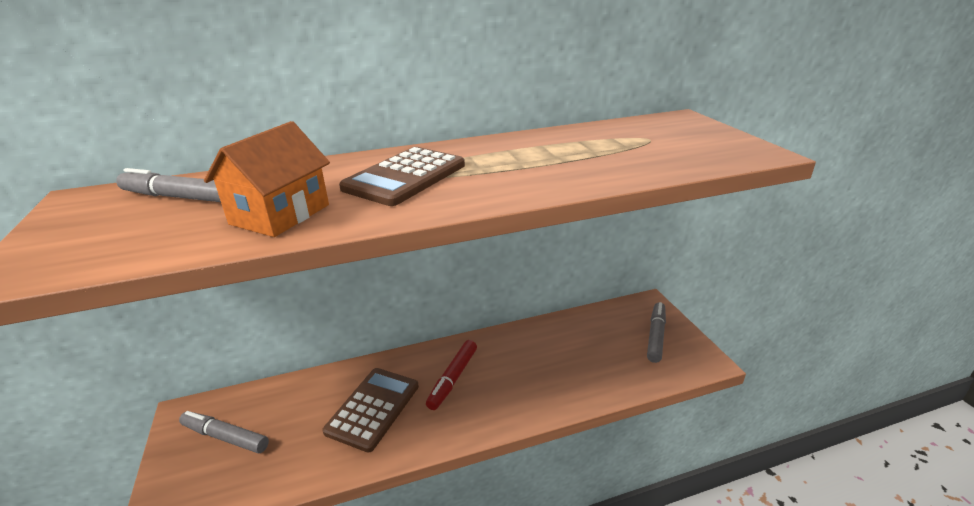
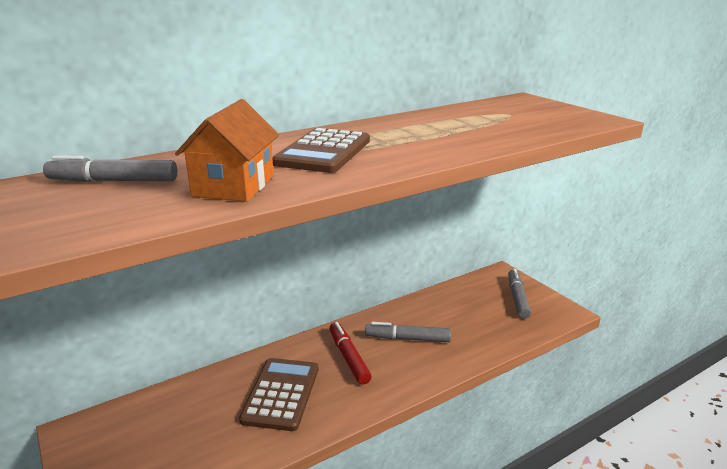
camera: 15 degrees left, 5 degrees down
grey marker [179,411,269,453] -> grey marker moved to [365,322,451,342]
red marker [426,340,477,410] -> red marker turned 150 degrees clockwise [329,322,372,385]

